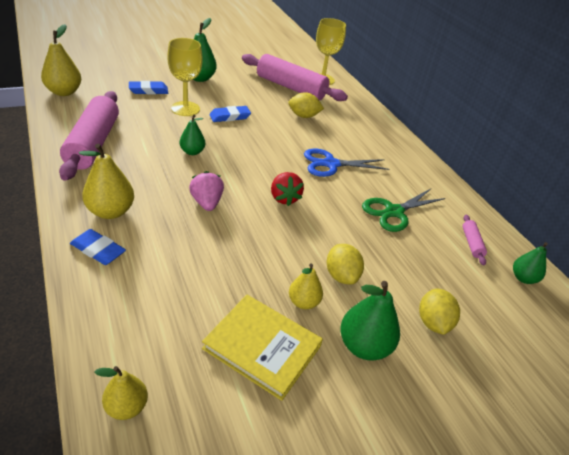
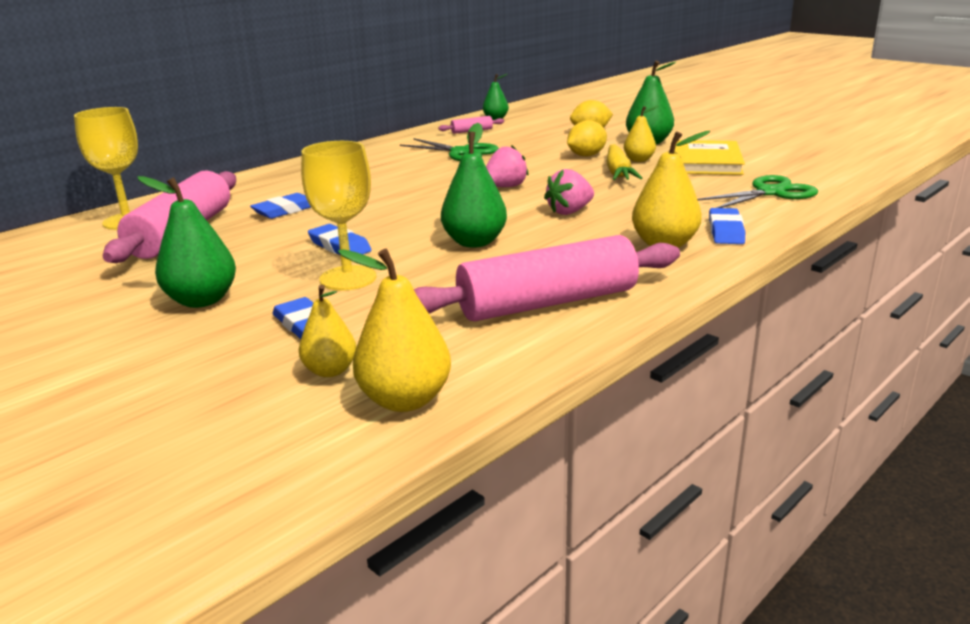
camera: 105 degrees left, 15 degrees down
yellow pear [95,366,148,420] -> yellow pear moved to [299,285,356,377]
green pear [180,114,205,155] -> green pear [441,123,507,248], size x1.59
red strawberry [271,172,304,206] -> pink strawberry [486,145,529,187]
yellow lemon [288,92,324,118] -> blue eraser [250,193,311,219]
blue scissors [304,148,390,177] -> none
none -> yellow carrot [606,144,642,180]
none -> green scissors [697,175,818,208]

